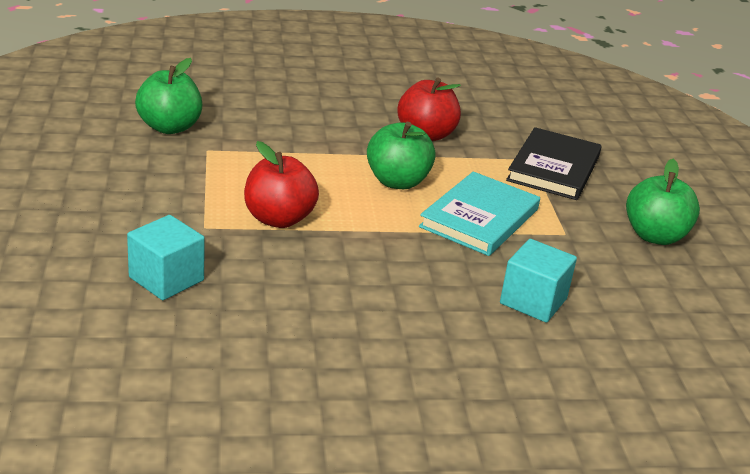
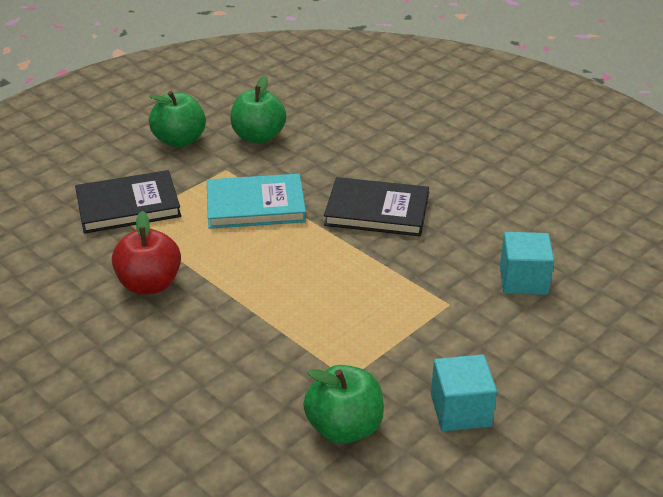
camera: 125 degrees left, 5 degrees up
red apple [244,141,319,228] -> none
green apple [367,122,436,189] -> green apple moved to [230,76,286,144]
turquoise cube [500,239,577,323] -> turquoise cube moved to [431,354,497,431]
none -> black book [324,177,429,236]

